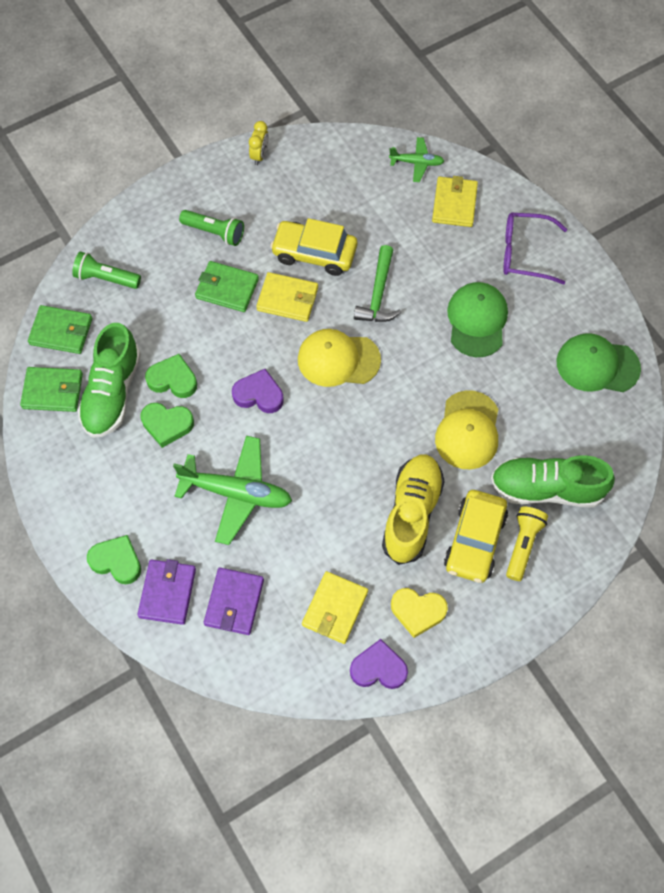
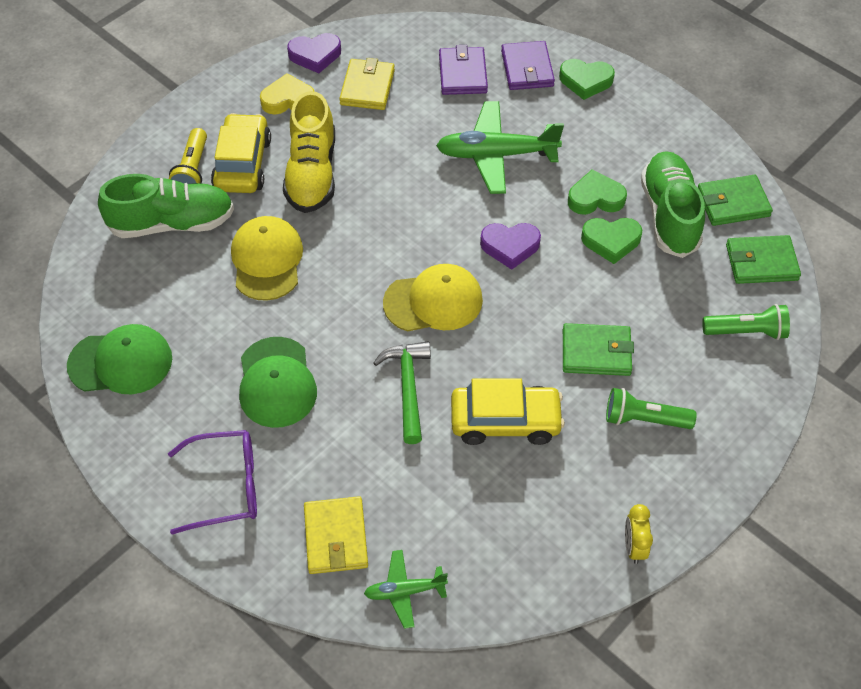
camera: 165 degrees right, 10 degrees down
yellow wallet [256,272,318,322] -> none

